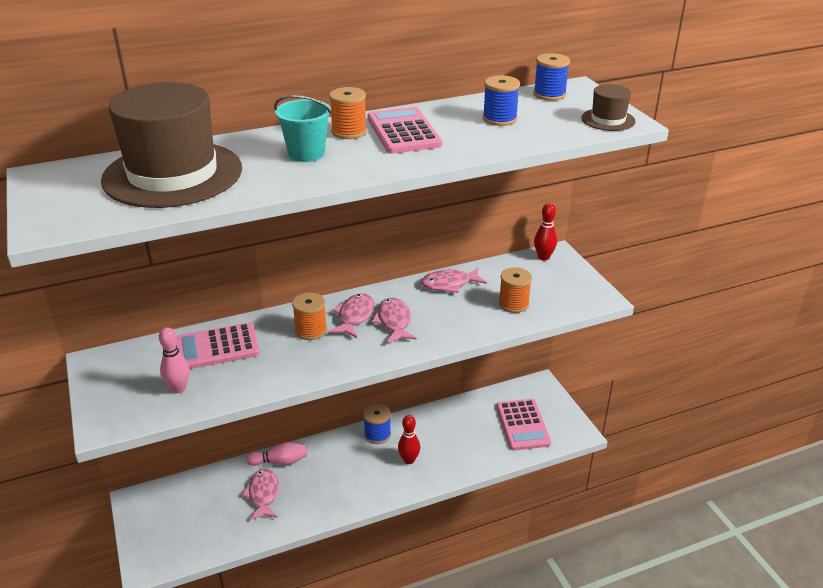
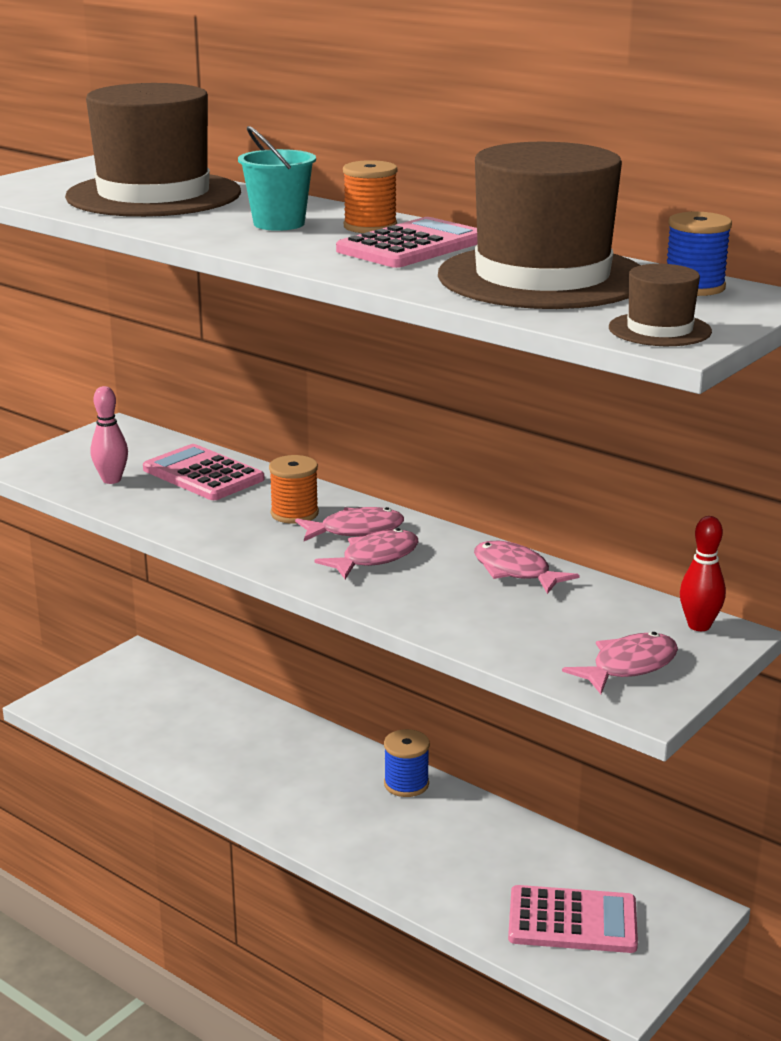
camera: 60 degrees right, 10 degrees down
pink fish [242,469,279,520] -> pink fish moved to [562,632,678,694]
pink bowling pin [246,442,307,466] -> none
red bowling pin [398,415,420,464] -> none
blue spool [483,75,520,126] -> brown hat [438,142,641,309]
pink calculator [496,399,551,451] -> pink calculator turned 135 degrees counterclockwise [508,885,638,953]
orange spool [499,267,532,313] -> none

